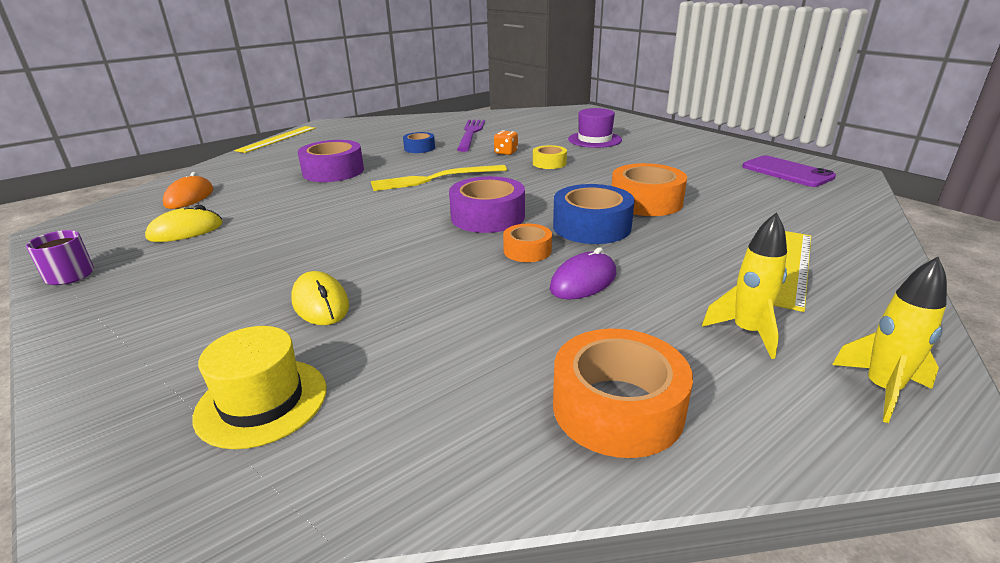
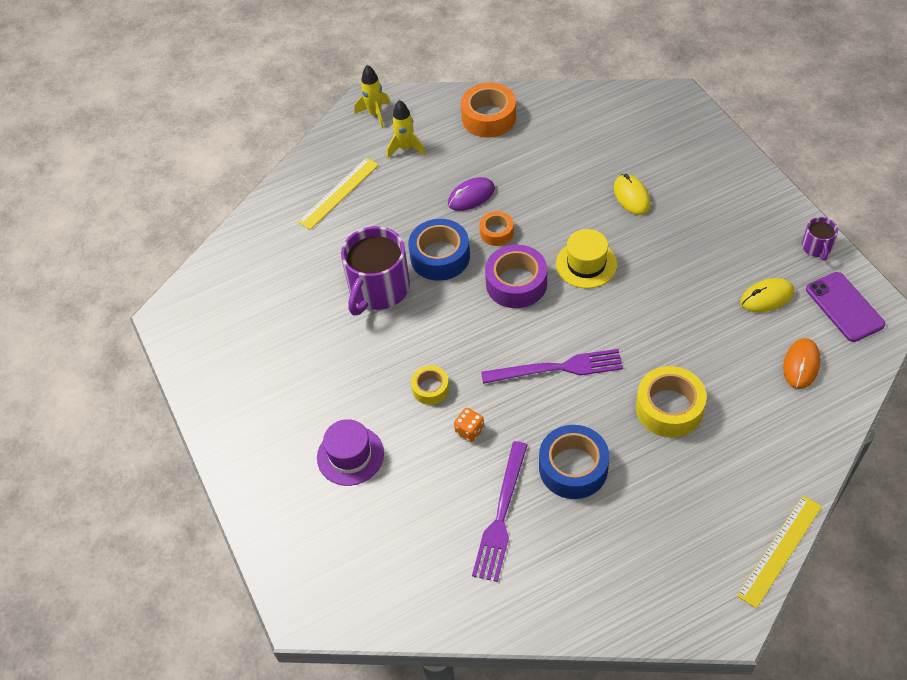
camera: 165 degrees left, 25 degrees up
yellow hat [192,326,326,449] -> yellow hat moved to [556,229,617,288]
purple tape [298,140,364,182] -> yellow tape [636,366,707,438]
yellow fork [371,165,507,191] -> purple fork [481,349,623,384]
blue tape [403,132,435,153] -> blue tape [539,425,609,499], size x1.75
orange tape [612,163,687,216] -> purple mug [341,226,410,316]
purple phone [742,155,836,187] -> purple phone moved to [806,272,885,342]

